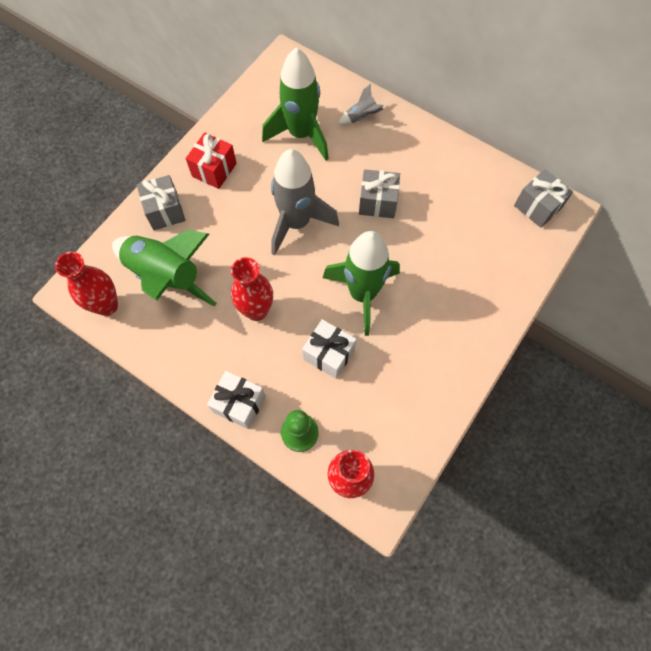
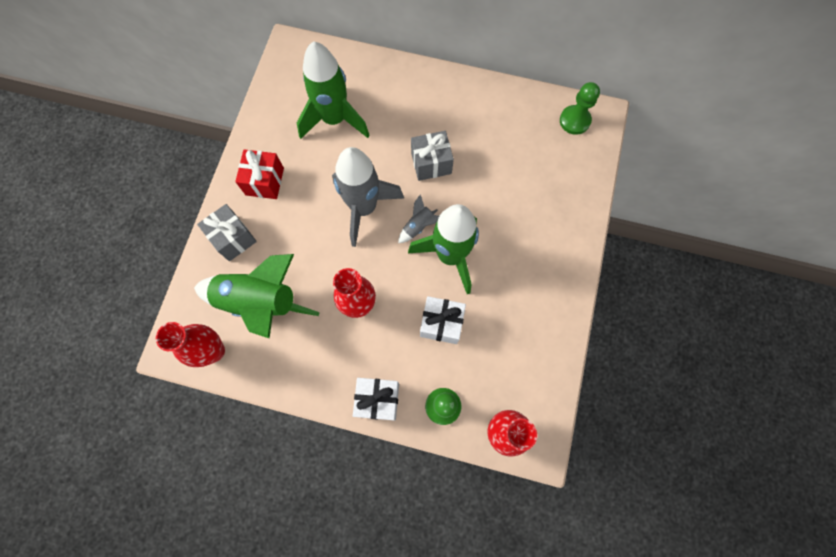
camera: 20 degrees left, 5 degrees up
grey rocket [338,84,383,125] -> grey rocket moved to [398,194,439,243]
grey gift [514,169,573,228] -> green pawn [560,82,600,135]

